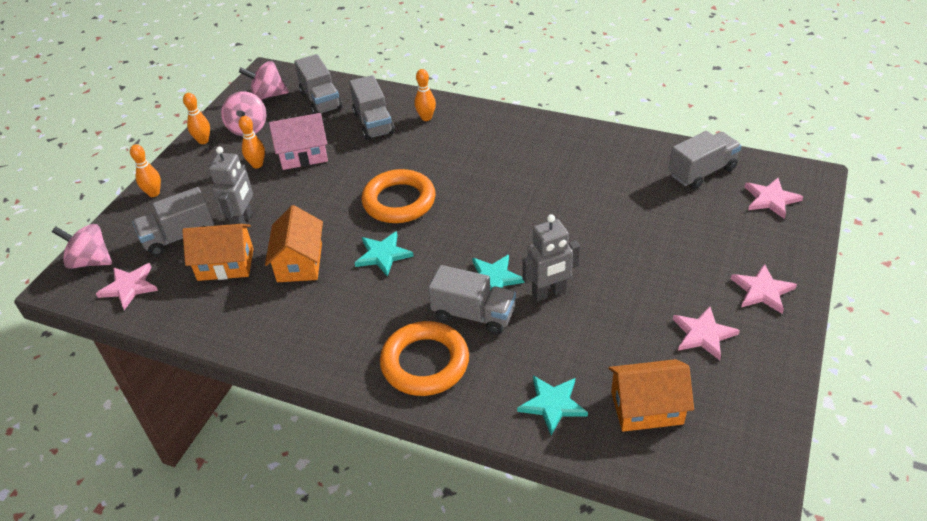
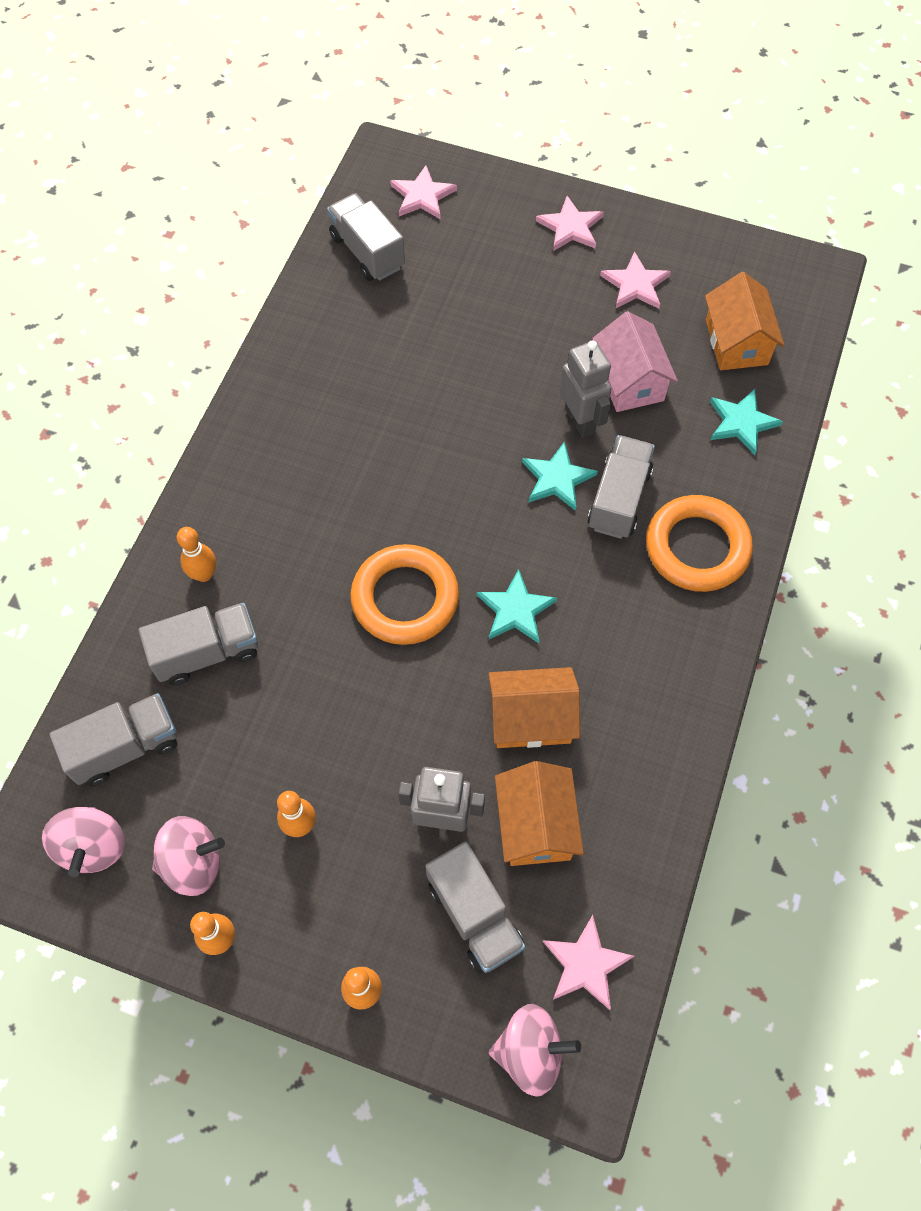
camera: 95 degrees left, 20 degrees up
pink spinning top [52,224,112,269] -> pink spinning top turned 105 degrees counterclockwise [489,1004,581,1097]
pink house [269,113,328,170] -> pink house moved to [592,311,678,412]

